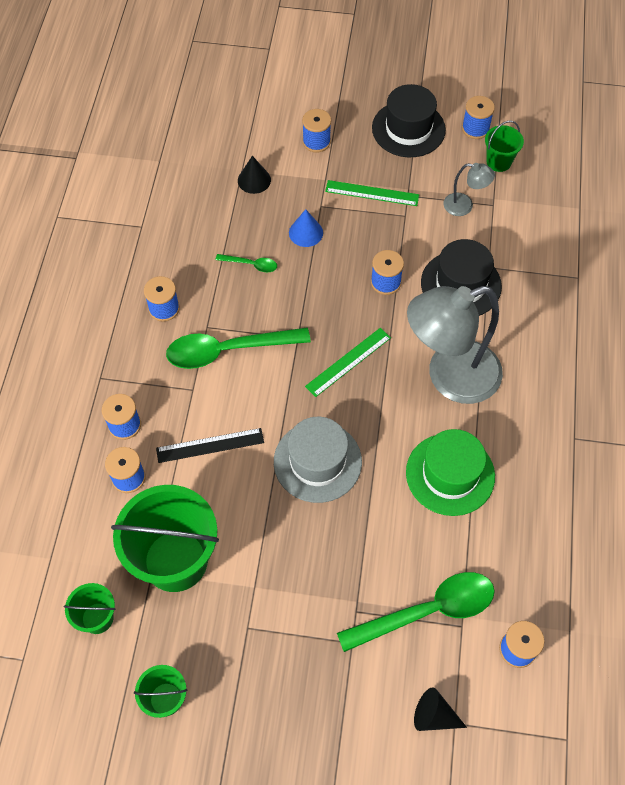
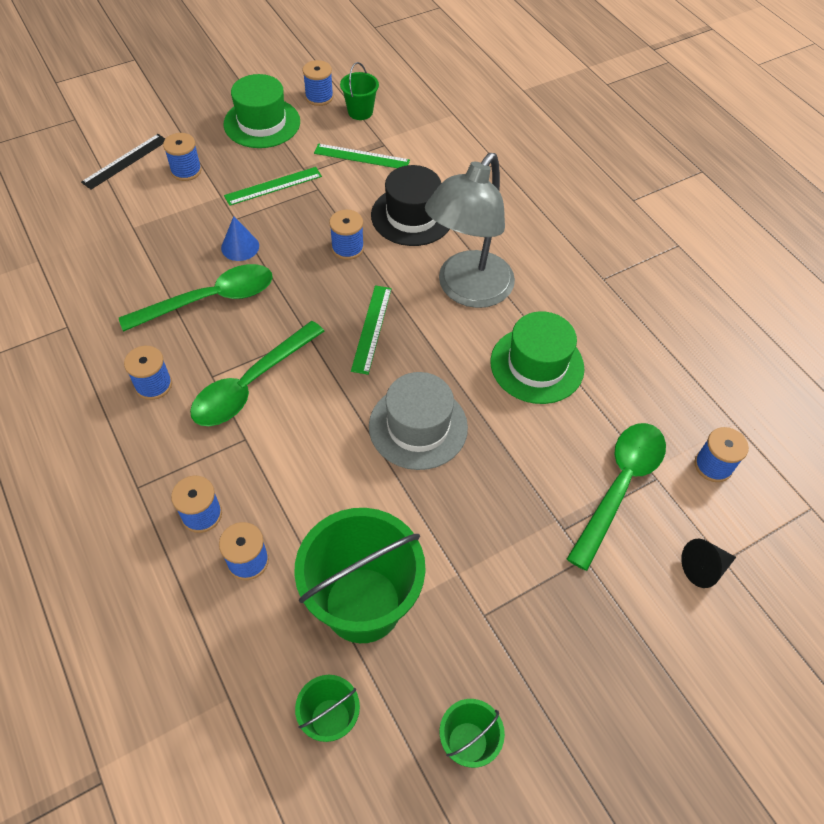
camera: 40 degrees left, 5 degrees down
black ruler [156,428,264,463] -> black ruler moved to [81,134,165,190]
green spoon [216,254,277,272] -> green spoon [119,264,273,332], size x2.17
black cone [238,156,271,194] -> none
black hat [372,84,446,157] -> green hat [224,74,300,148]
grey lamp [443,163,495,216] -> green ruler [314,144,410,168]

